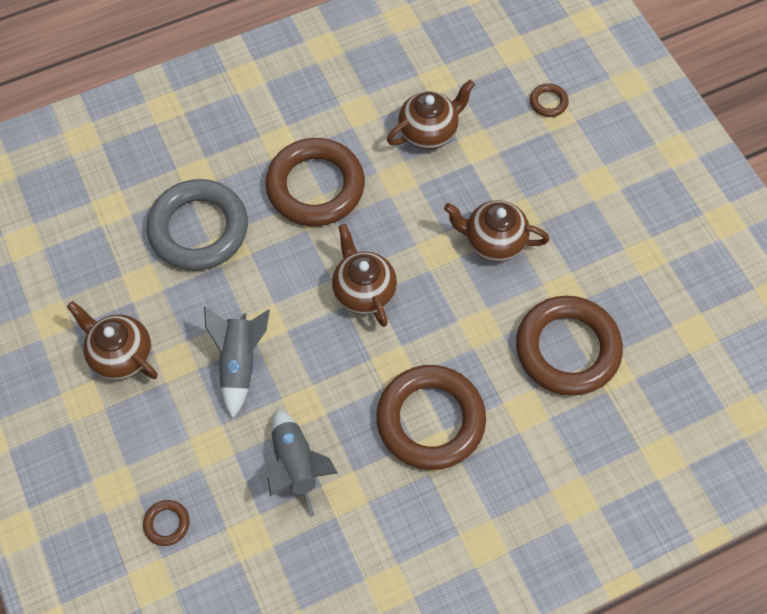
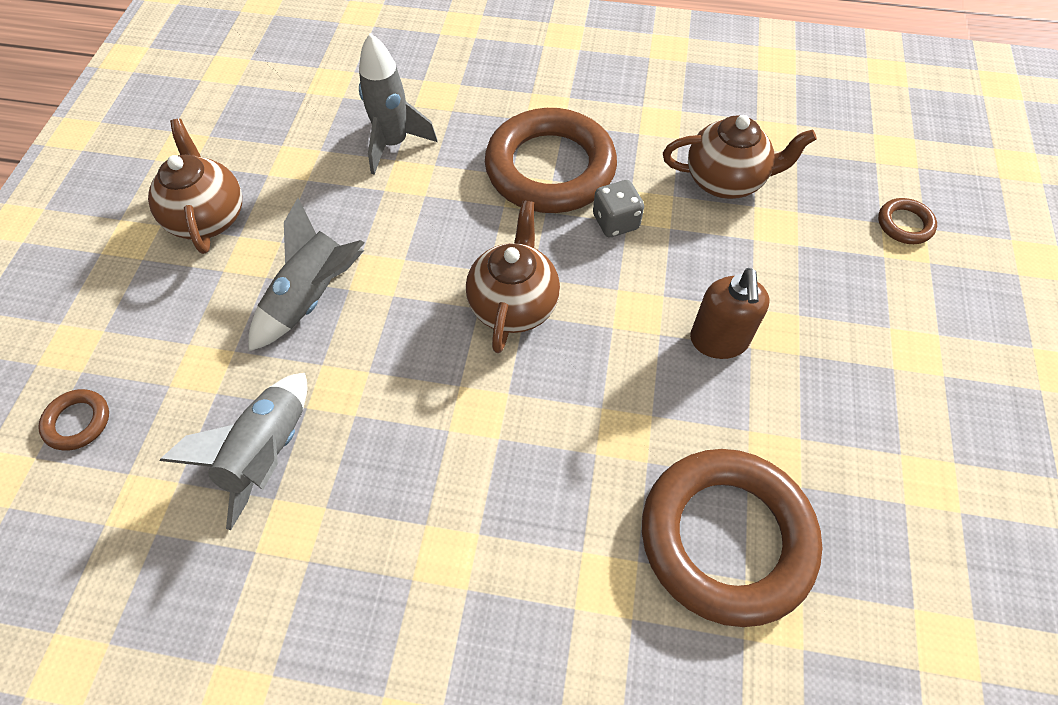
camera: 35 degrees right, 5 degrees down
grey ring [147,179,248,271] -> grey rocket [359,33,438,175]
brown ring [376,365,486,470] -> none
brown teapot [444,200,549,262] -> brown soap dispenser [690,268,770,359]
none -> grey dice [593,180,644,237]

